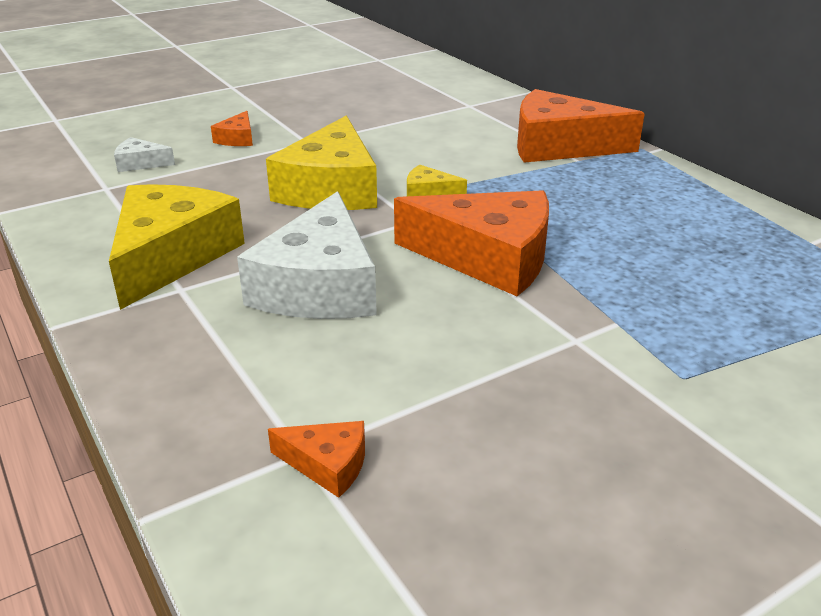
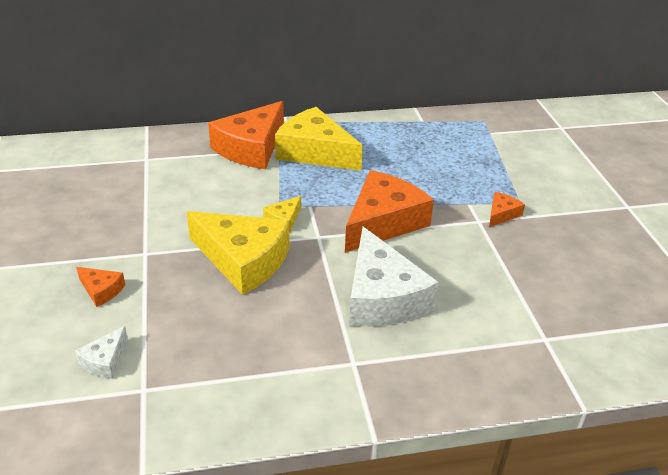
camera: 70 degrees left, 5 degrees up
yellow cheese [109,184,245,310] -> yellow cheese moved to [275,107,363,171]
white cheese [237,191,377,319] -> white cheese turned 45 degrees clockwise [349,227,439,327]
orange cheese [268,421,365,498] -> orange cheese moved to [489,192,525,227]

